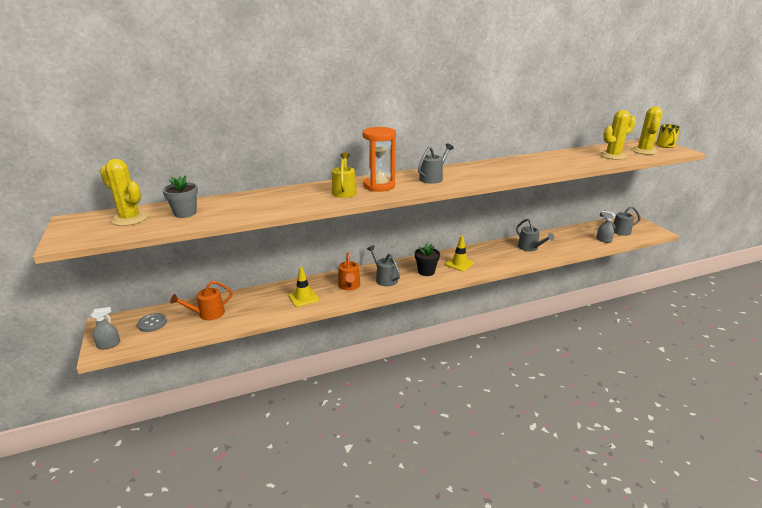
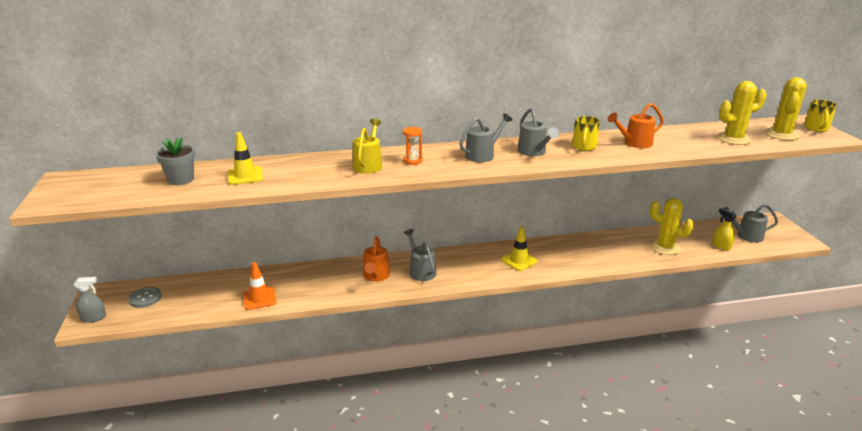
camera: 10 degrees right, 0 degrees up
yellow cactus [100,159,148,226] -> yellow cactus moved to [650,198,694,255]
orange watering can [170,281,233,320] -> orange watering can moved to [608,103,664,148]
yellow traffic cone [289,267,319,307] -> yellow traffic cone moved to [228,132,263,185]
orange hourglass [362,127,396,192] -> orange hourglass [403,127,422,165], size x0.49
black flower pot [415,243,440,276] -> none
grey watering can [516,219,554,252] -> grey watering can moved to [518,108,559,156]
grey spray bottle [596,211,615,243] -> yellow spray bottle [712,208,736,251]
none -> orange traffic cone [243,262,277,310]
none -> yellow mug [572,116,600,151]

